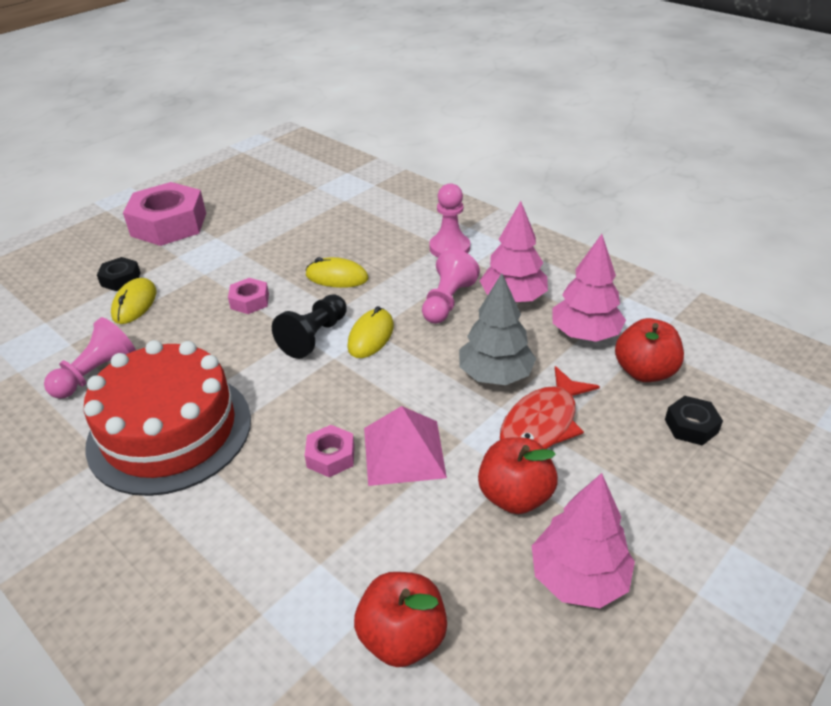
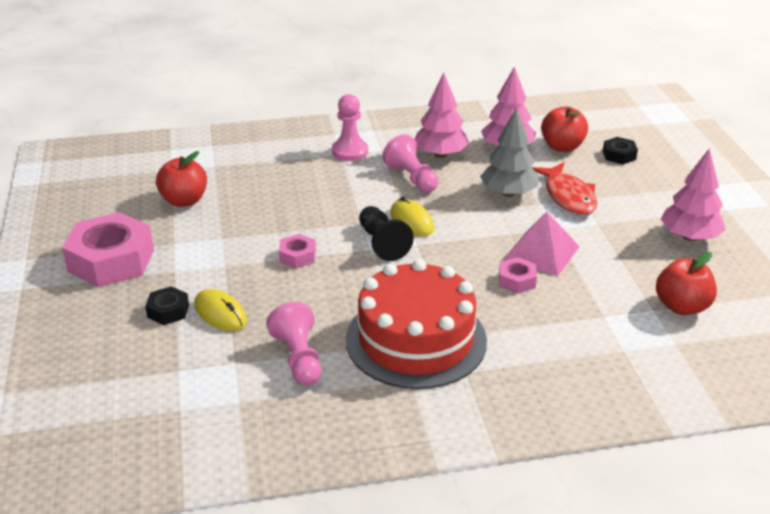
camera: 55 degrees left, 5 degrees down
yellow mouse [306,257,368,288] -> none
red apple [478,437,558,514] -> red apple moved to [156,151,207,207]

